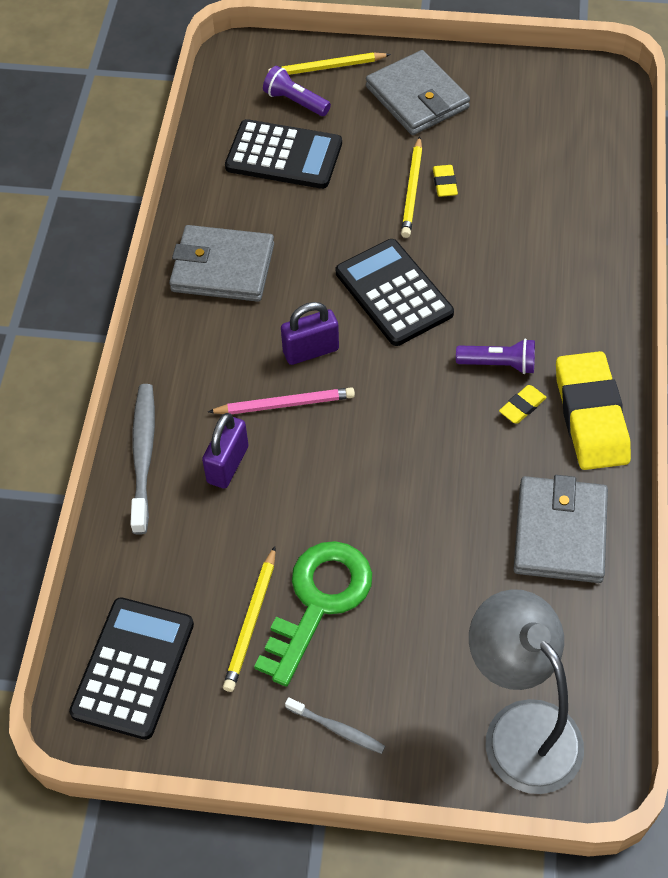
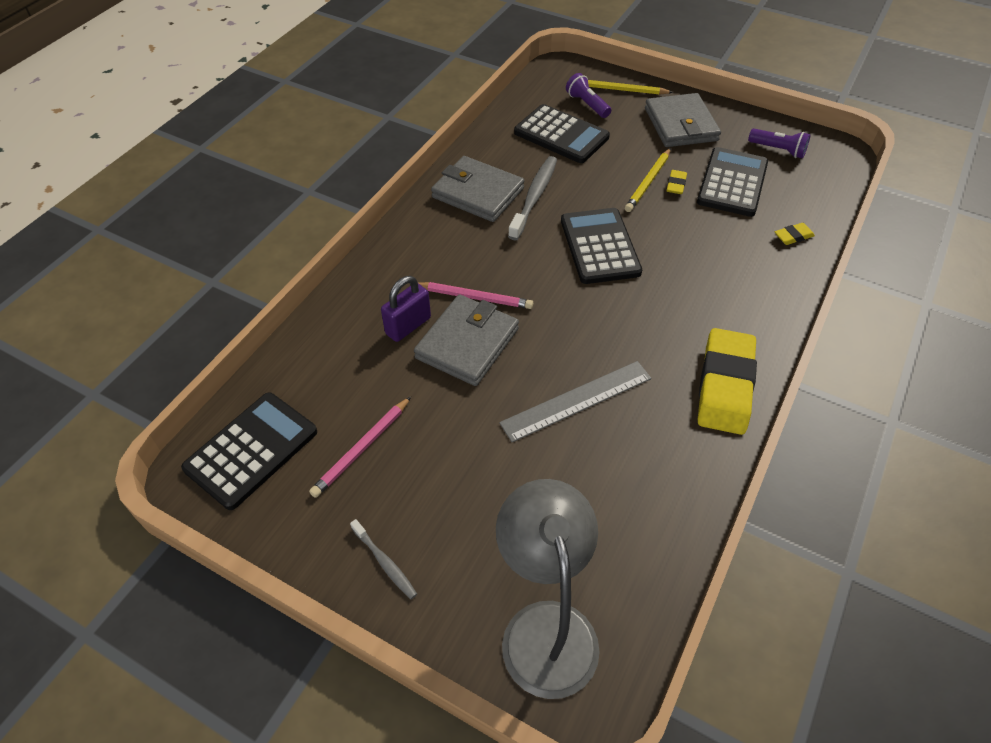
camera: 20 degrees right, 5 degrees down
grey toothbrush [130,384,155,535] -> grey toothbrush moved to [508,156,557,240]
yellow pencil [223,546,276,692] -> pink pencil [309,397,411,498]
green key [254,541,372,687] -> none
purple padlock [281,302,339,365] -> none
purple flashlight [456,339,535,374] -> purple flashlight moved to [748,129,811,159]
yellow eraser [499,385,547,424] -> yellow eraser moved to [775,223,815,245]
grey wallet [513,475,608,583] -> grey wallet moved to [414,294,519,386]
none -> grey ruler [499,361,652,442]
none -> black calculator [697,147,768,217]

